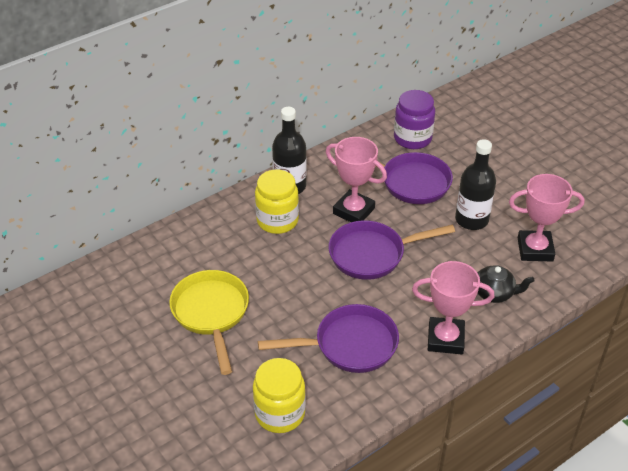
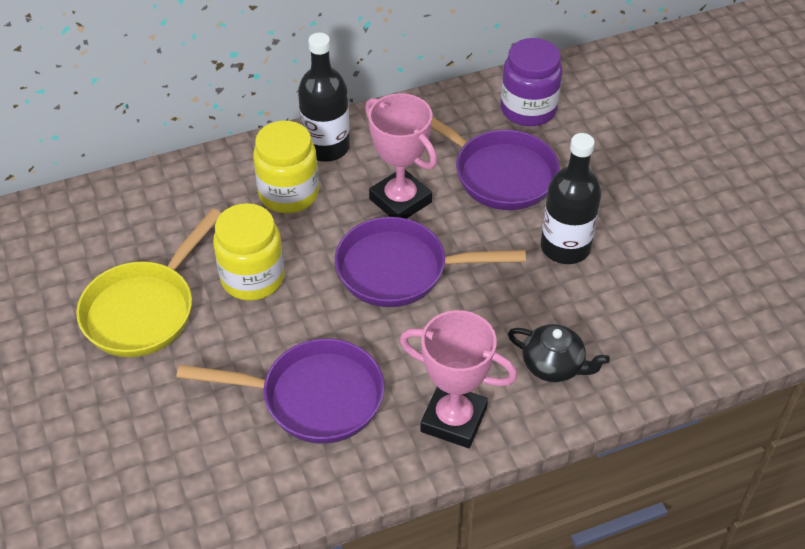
camera: 15 degrees right, 5 degrees up
yellow pan [169,270,249,375] -> yellow pan turned 150 degrees counterclockwise [76,209,221,357]
yellow jar [253,358,306,433] -> yellow jar moved to [213,203,284,301]
pink trophy [509,174,584,261] -> none

